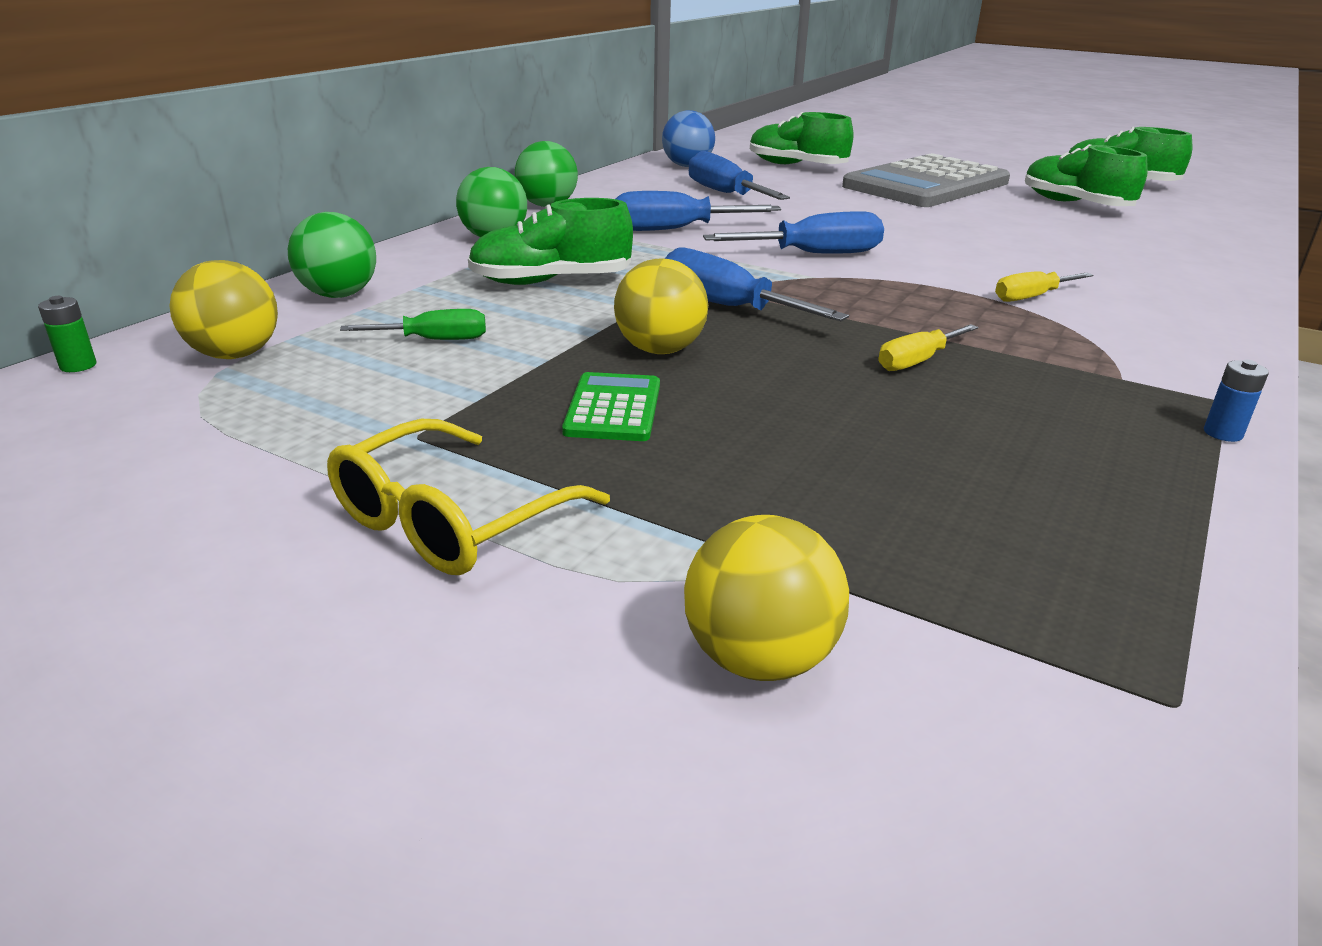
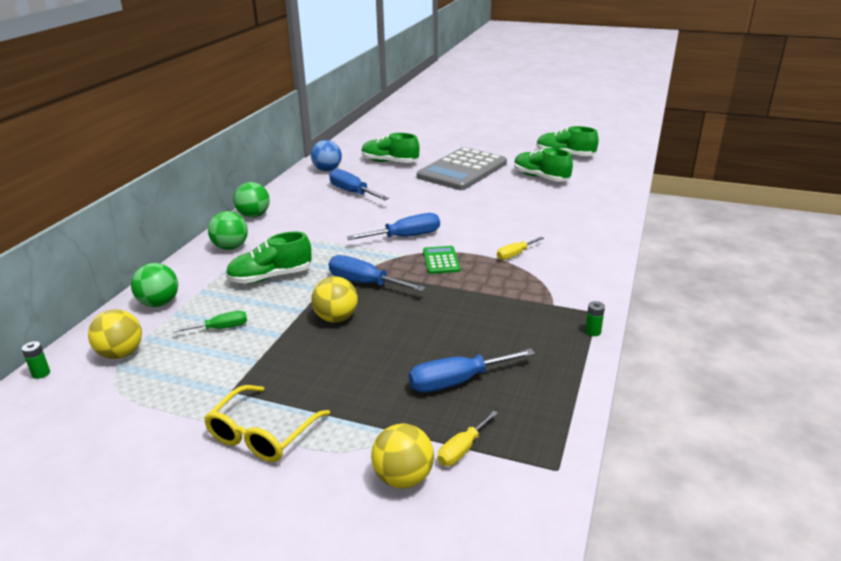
camera: 10 degrees left, 0 degrees up
green calculator [562,372,660,441] -> green calculator moved to [423,246,460,274]
blue screwdriver [616,191,781,231] -> blue screwdriver moved to [409,348,535,392]
yellow screwdriver [878,324,978,371] -> yellow screwdriver moved to [438,410,498,466]
blue battery [1204,360,1269,442] -> green battery [585,301,605,336]

